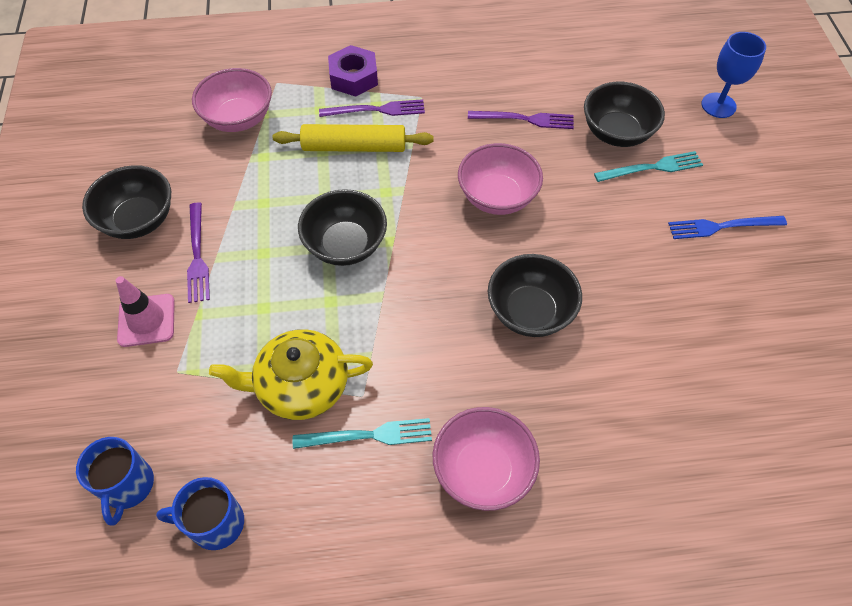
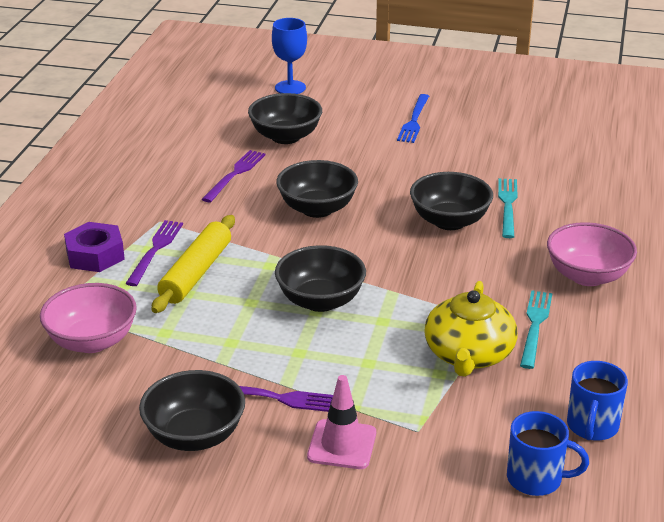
camera: 70 degrees left, 25 degrees down
pink bowl [458,143,543,215] -> black bowl [276,160,358,218]
turquoise fork [594,151,703,182] -> turquoise fork moved to [498,178,517,238]

